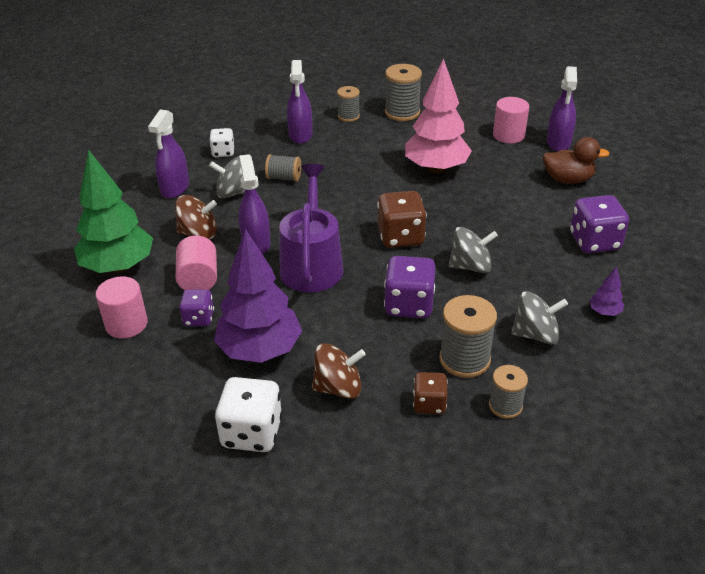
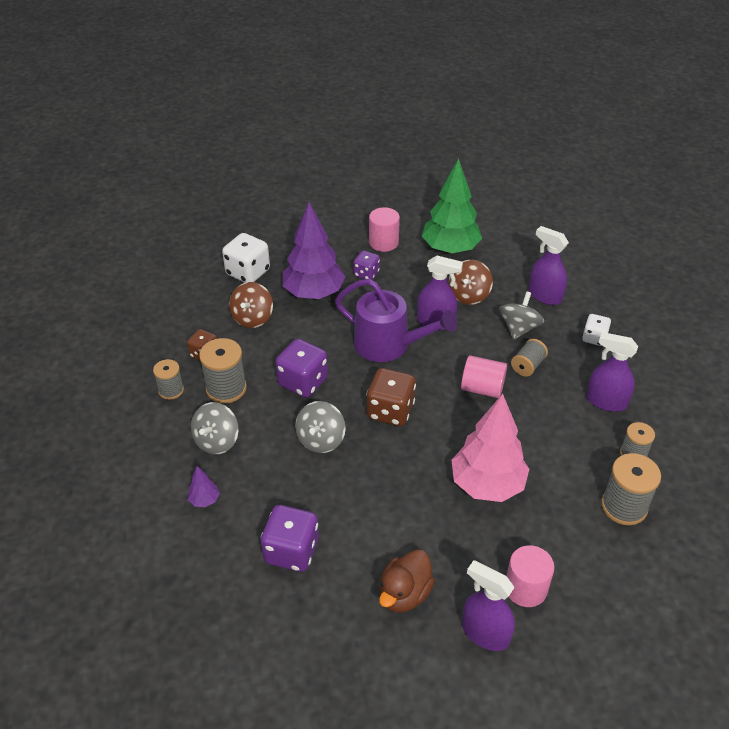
camera: 115 degrees right, 5 degrees up
pink cylinder [176,236,217,290] -> pink cylinder moved to [461,355,507,398]

